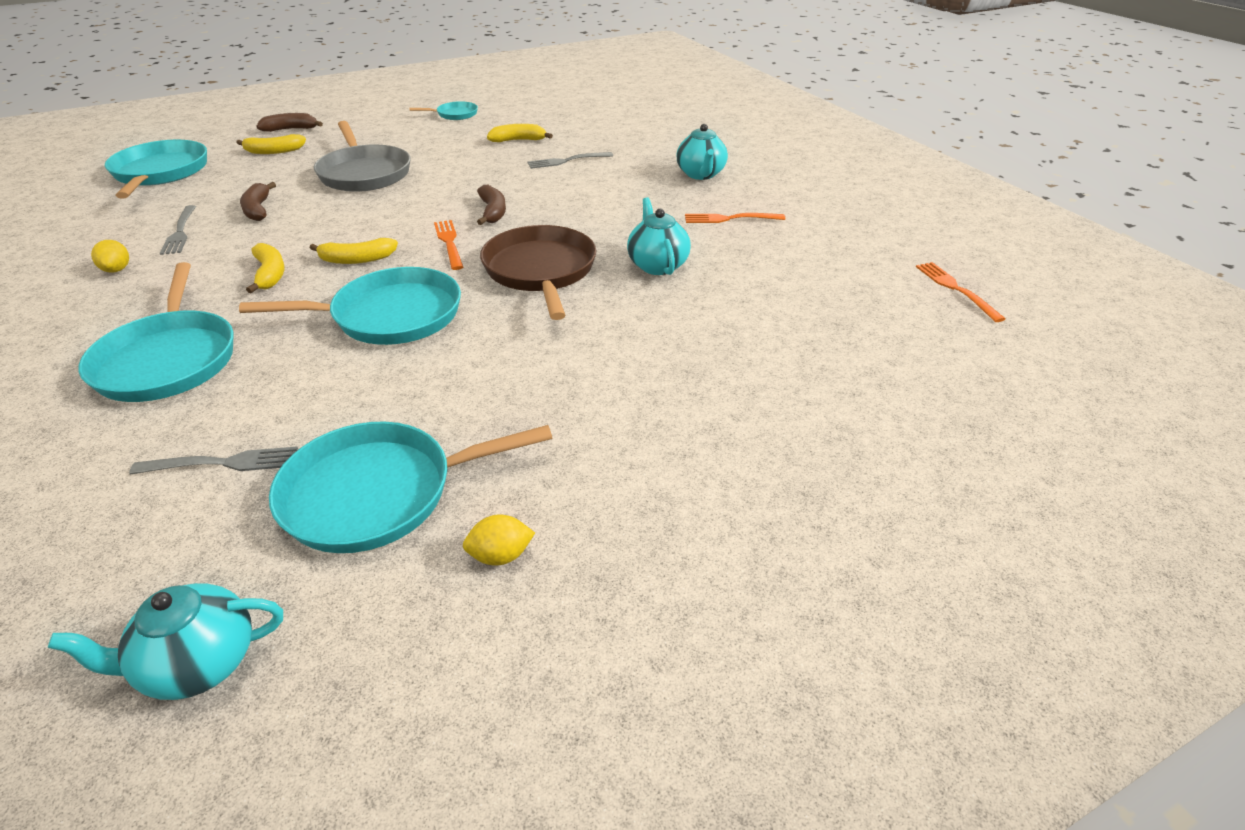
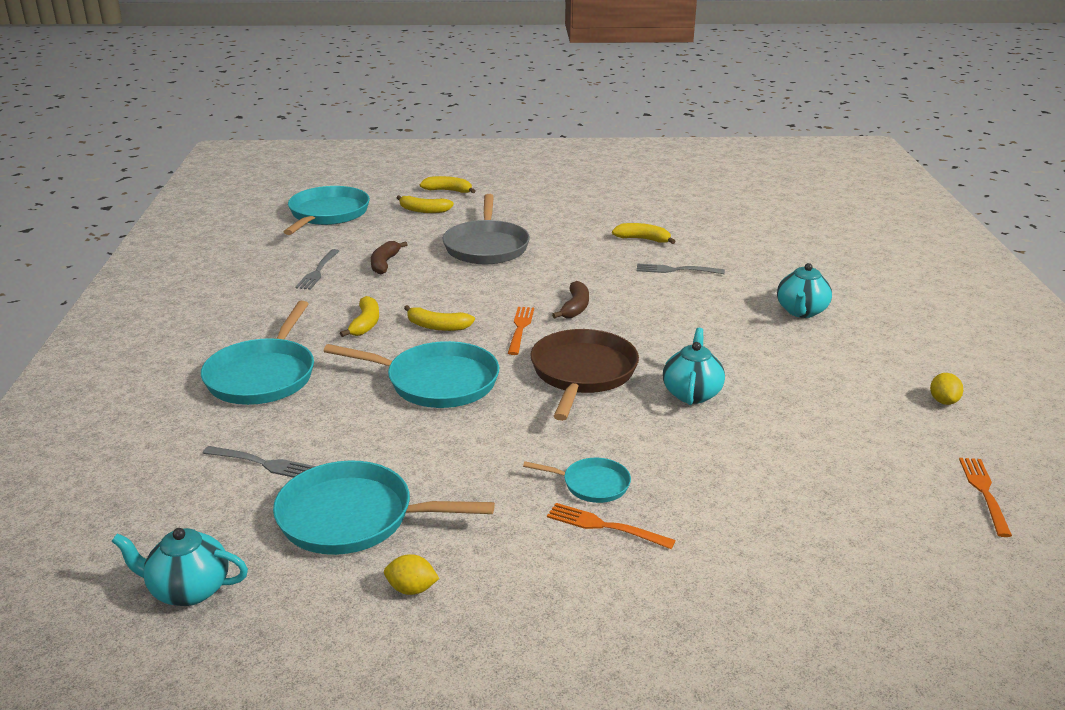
camera: 25 degrees right, 10 degrees down
yellow lemon [91,240,129,273] -> yellow lemon moved to [930,373,963,405]
brown banana [256,113,323,132] -> yellow banana [420,176,475,193]
turquoise pan [409,101,478,120] -> turquoise pan moved to [523,458,631,503]
orange fork [685,213,785,223] -> orange fork moved to [547,503,676,549]

